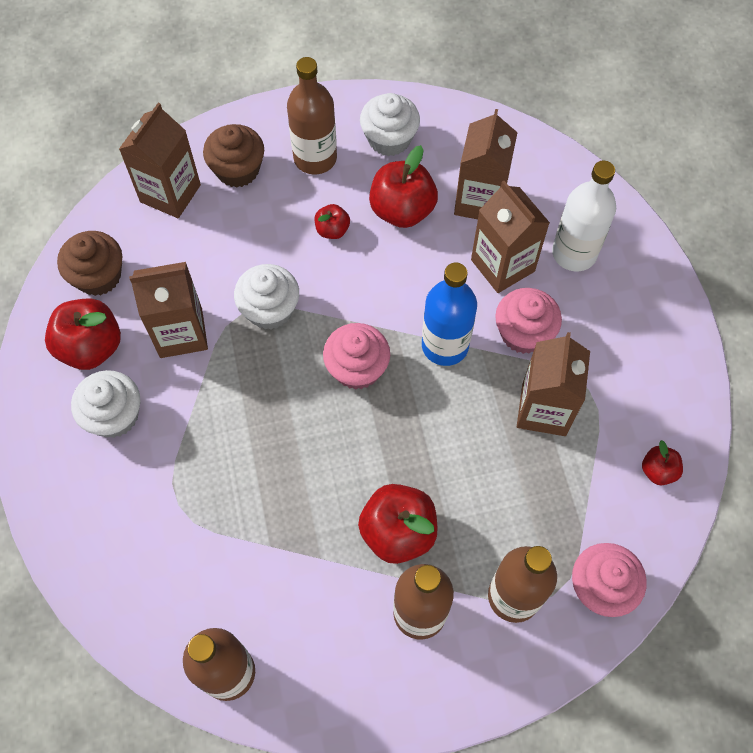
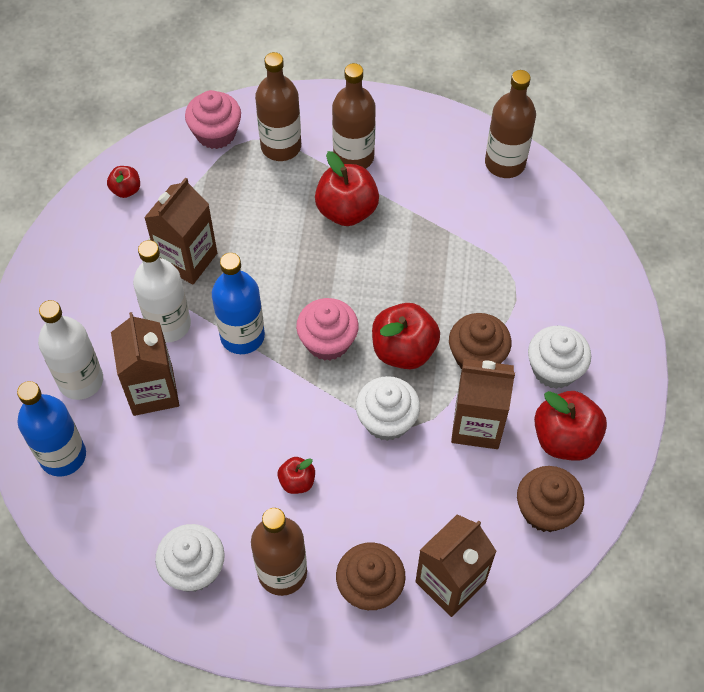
camera: 160 degrees left, 5 degrees down
red apple [369,145,438,228] -> red apple moved to [372,303,440,369]
brown carton [454,109,518,219] -> none
pink cupcake [495,288,562,354] -> white bottle [133,240,191,343]
none -> blue bottle [17,381,86,477]
none -> brown cupcake [449,313,512,369]

